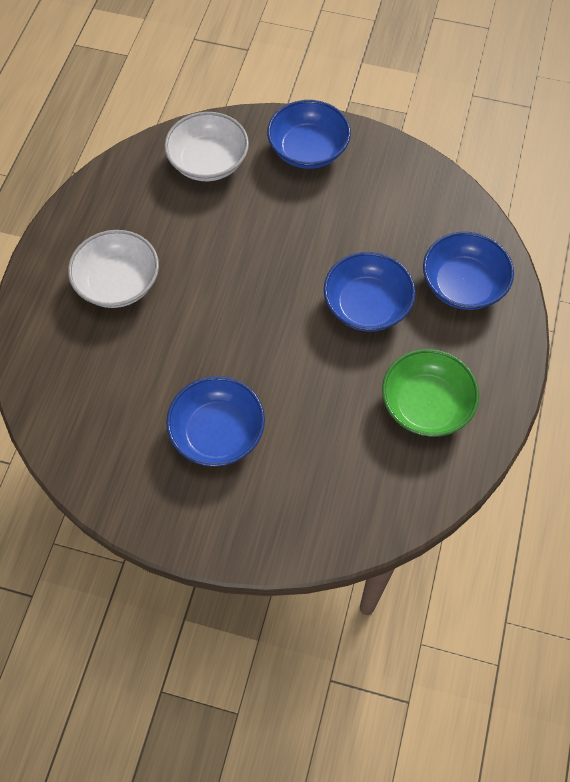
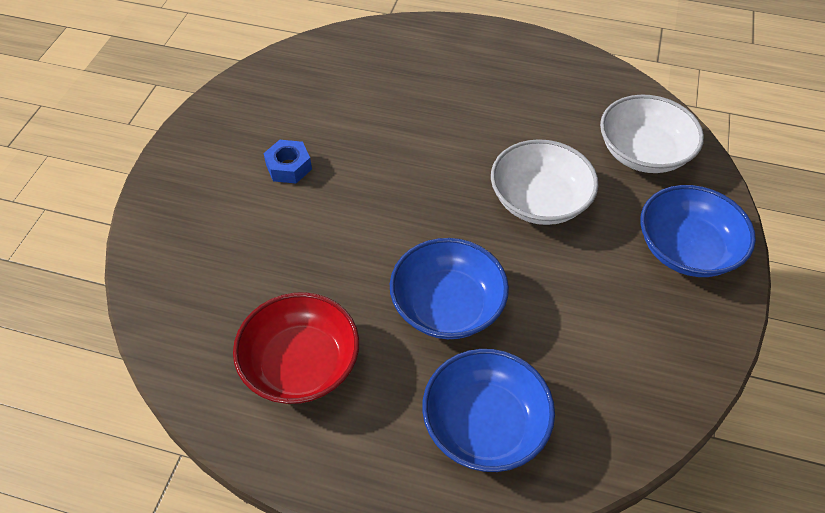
camera: 90 degrees right, 10 degrees down
white bowl [68,230,159,308] -> white bowl moved to [491,139,598,225]
blue bowl [166,376,265,467] -> blue nut [264,140,312,184]
green bowl [382,349,479,437] -> red bowl [233,292,359,404]

